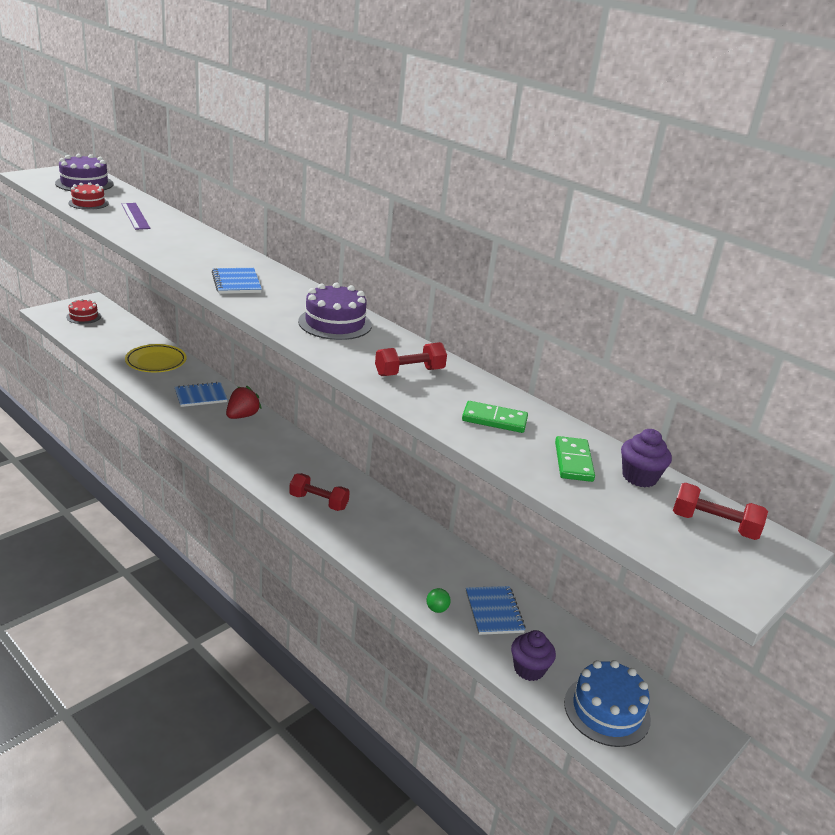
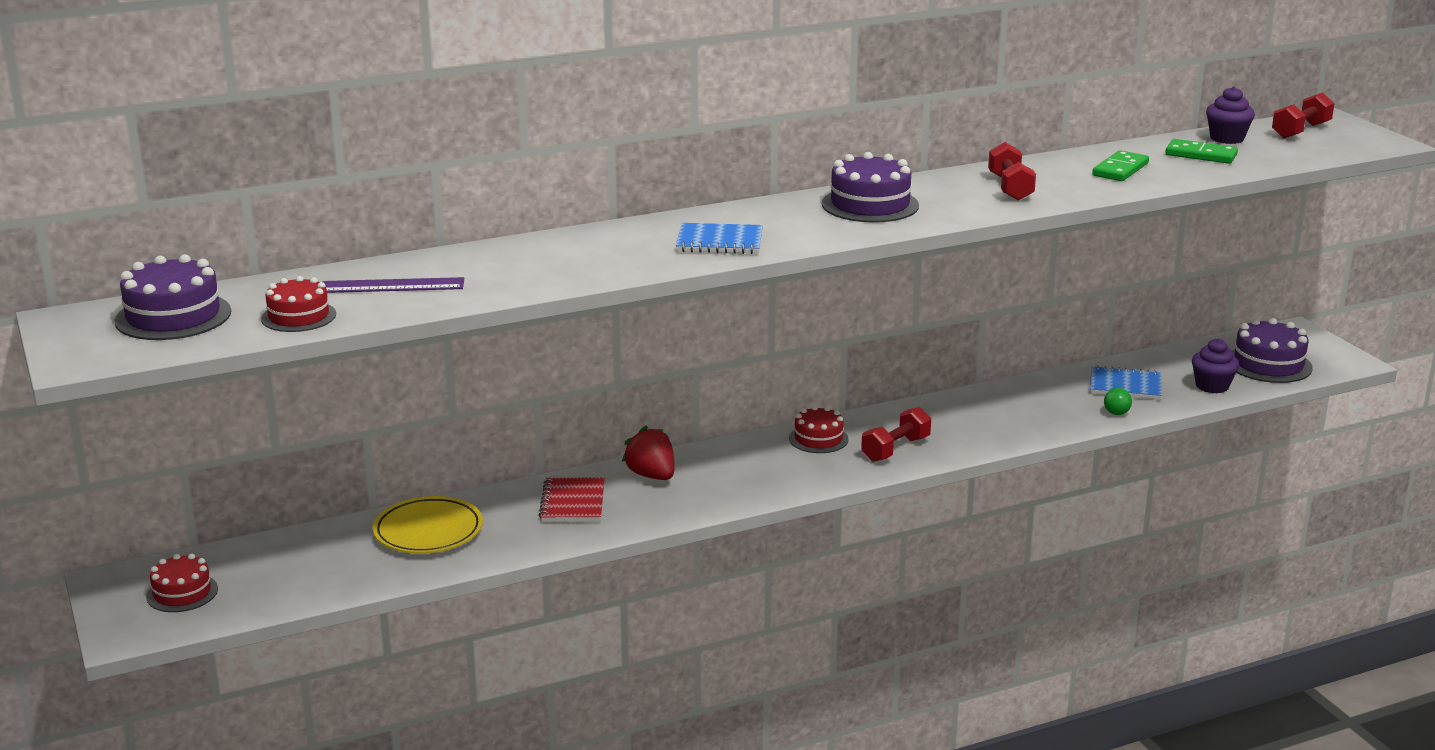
camera: 65 degrees left, 5 degrees down
blue notebook [175,382,228,407] -> red notebook [539,477,605,522]
blue cake [564,660,651,747] -> purple cake [1232,318,1313,383]
none -> red cake [789,406,849,453]

